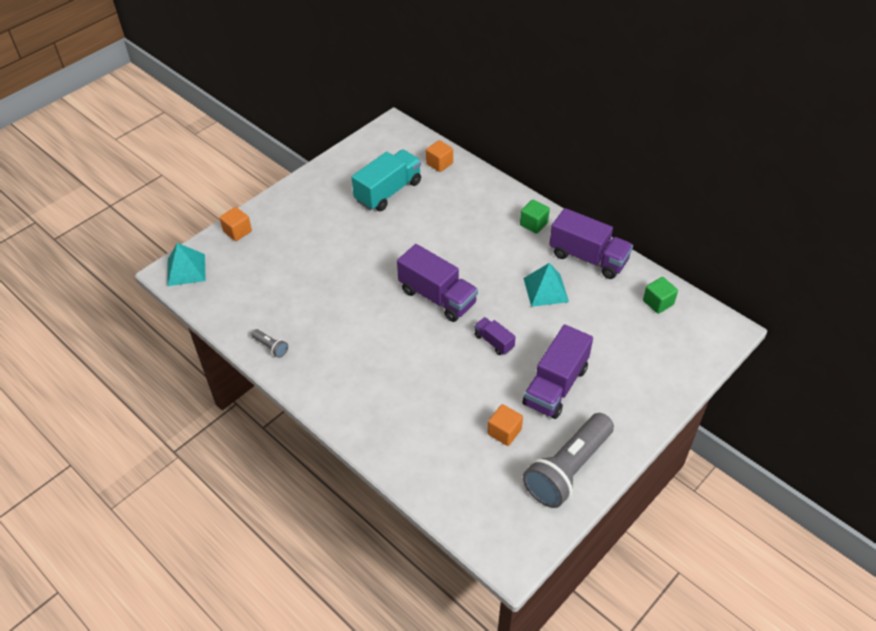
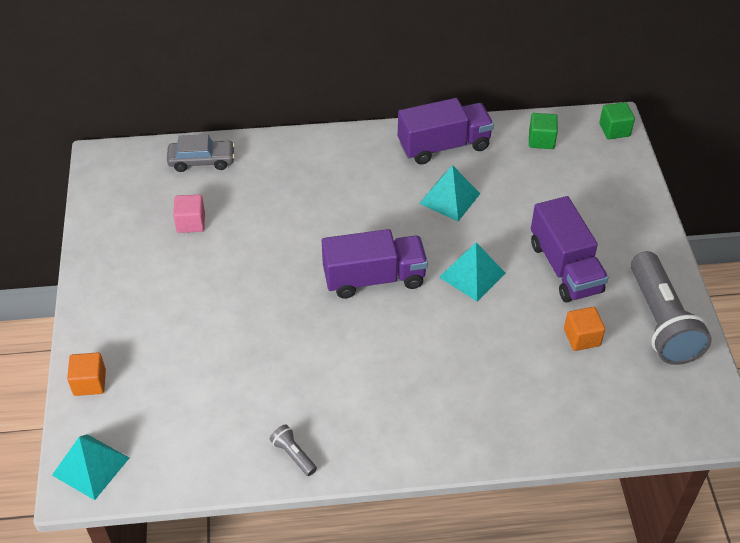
camera: 50 degrees left, 0 degrees up
grey flashlight [251,329,288,358] -> grey flashlight turned 120 degrees counterclockwise [270,424,317,476]
turquoise truck [351,149,421,211] -> pink cube [173,195,205,233]
orange cube [426,140,453,172] -> grey car [167,134,235,172]
purple truck [474,317,516,355] -> turquoise pyramid [439,242,505,301]
green cube [520,199,550,234] -> green cube moved to [599,102,635,139]

